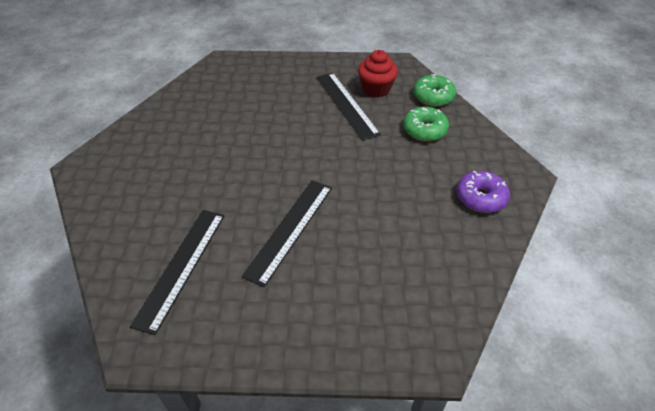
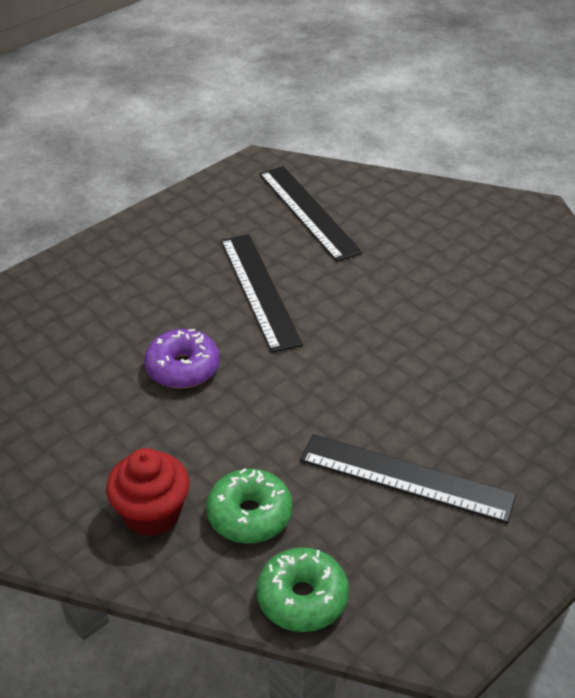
camera: 135 degrees right, 5 degrees down
red cupcake [358,50,398,98] -> red cupcake moved to [106,448,190,536]
purple donut [457,171,510,213] -> purple donut moved to [144,329,220,389]

